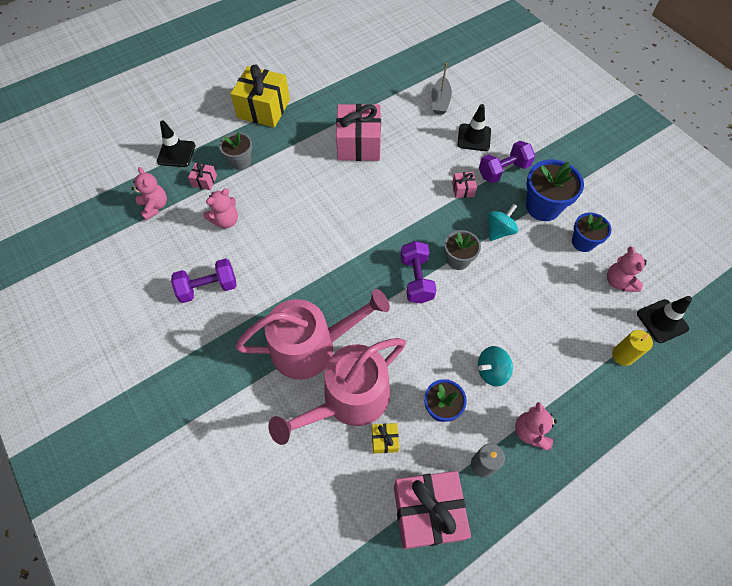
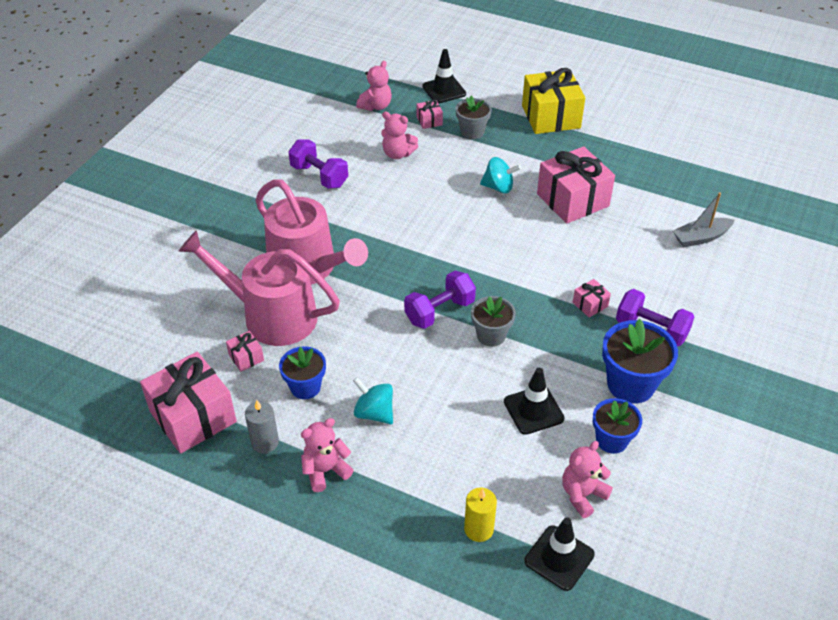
camera: 60 degrees right, 15 degrees down
yellow gift [372,423,399,454] -> pink gift [226,331,264,372]
black traffic cone [457,104,491,151] -> black traffic cone moved to [504,368,565,435]
turquoise spinning top [488,204,518,241] -> turquoise spinning top moved to [480,157,521,194]

